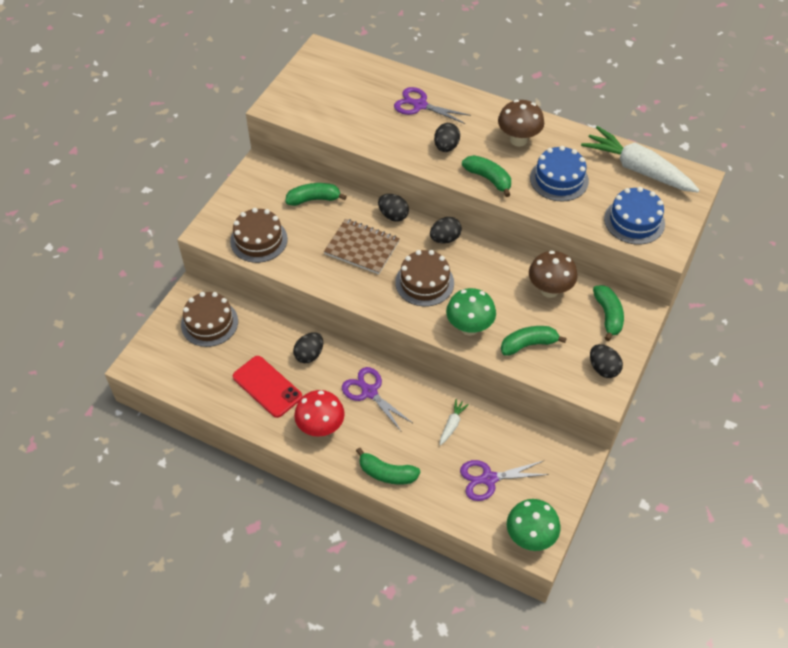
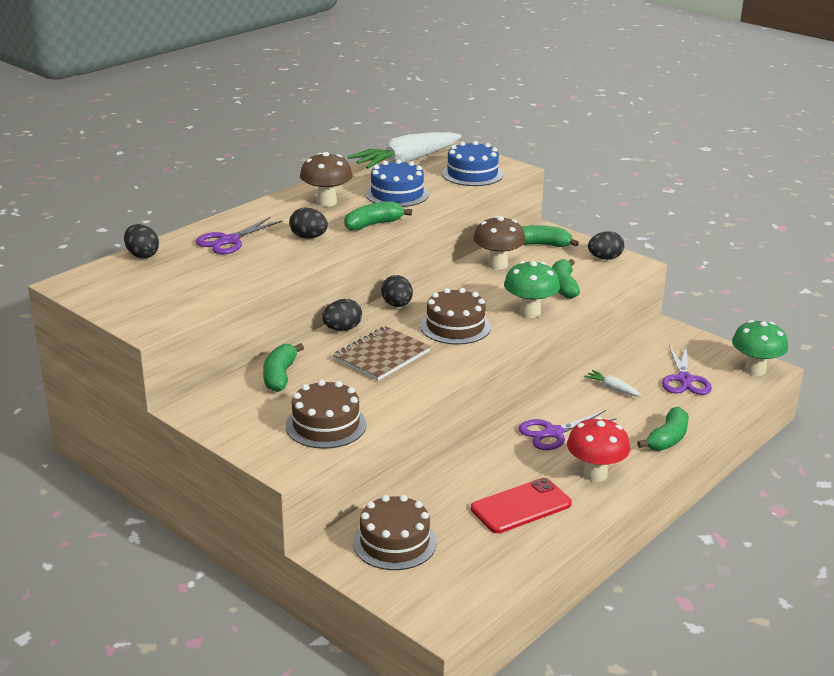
camera: 75 degrees left, 25 degrees down
black egg [293,332,323,363] -> black egg moved to [124,224,159,258]

